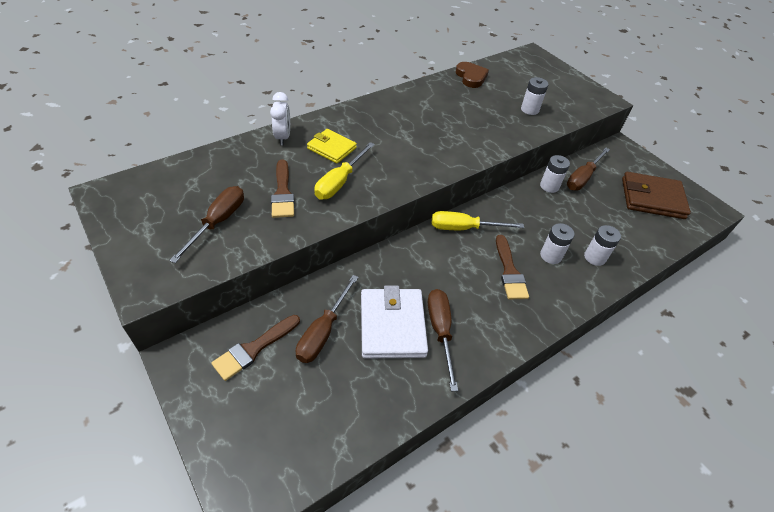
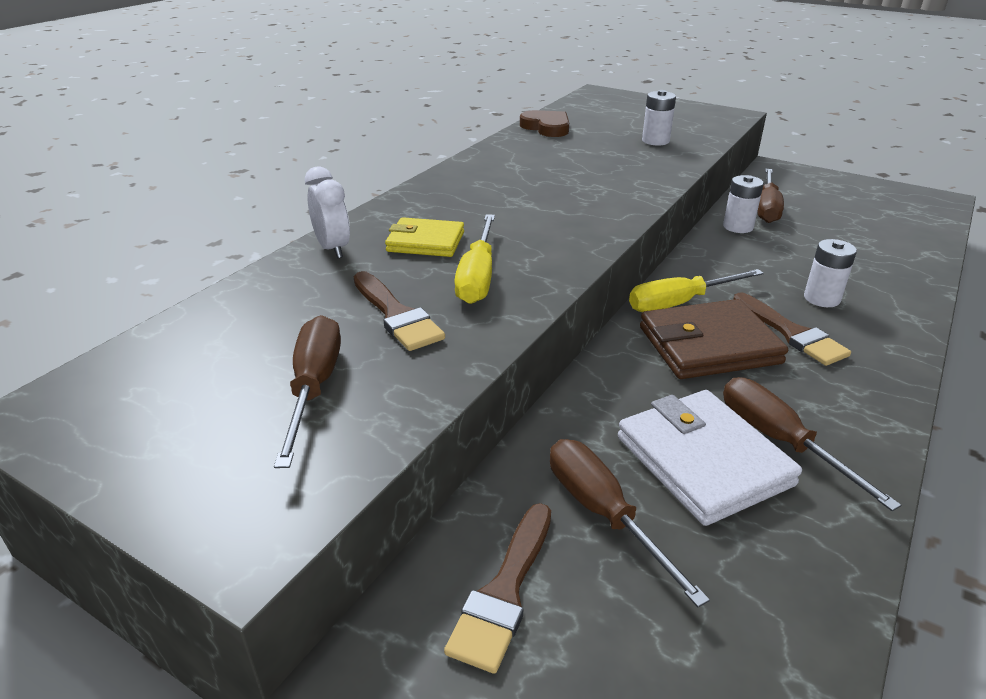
camera: 20 degrees left, 15 degrees down
brown screwdriver [296,275,358,363] -> brown screwdriver turned 150 degrees clockwise [550,439,710,607]
white battery [584,225,621,266] -> none
brown wallet [622,172,691,219] -> brown wallet moved to [640,299,788,379]

